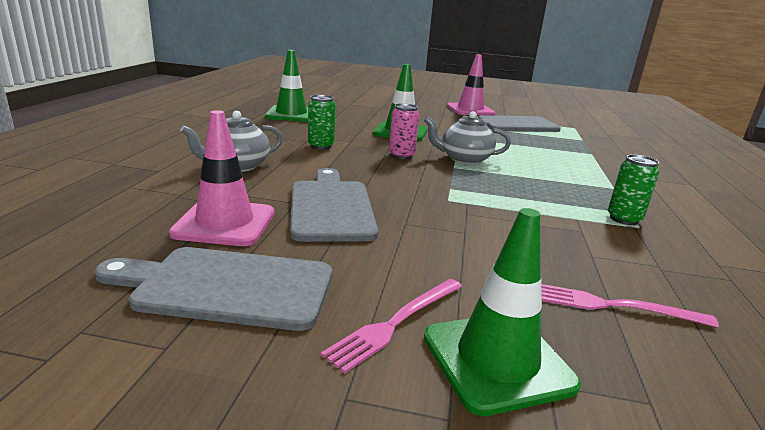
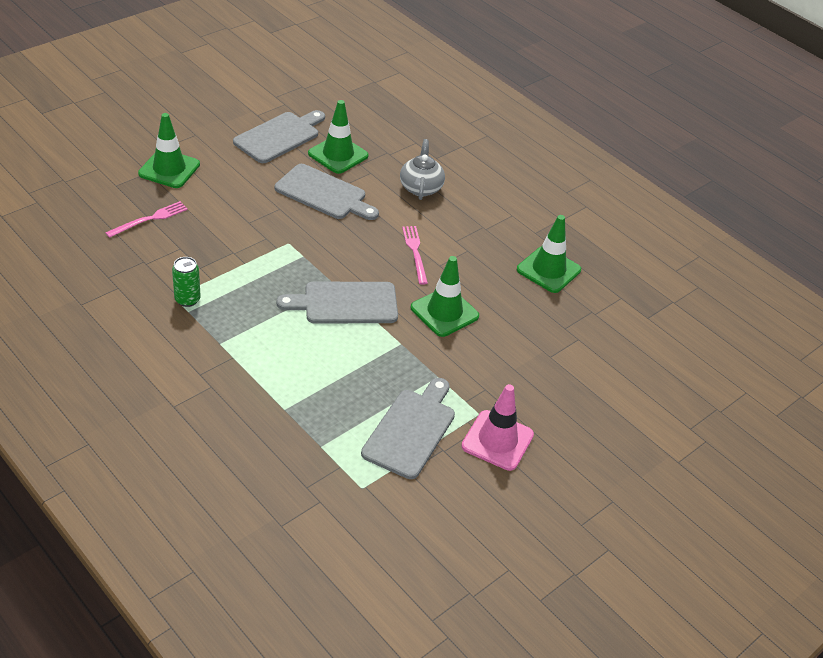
camera: 125 degrees right, 20 degrees up
pink traffic cone [169,110,274,246] -> green traffic cone [308,100,369,174]
green can [308,95,336,150] -> none
pink fork [321,279,462,373] -> pink fork moved to [402,226,428,285]
pink can [389,103,419,159] -> none
grey teapot [424,111,511,165] -> grey cutting board [276,282,398,324]

